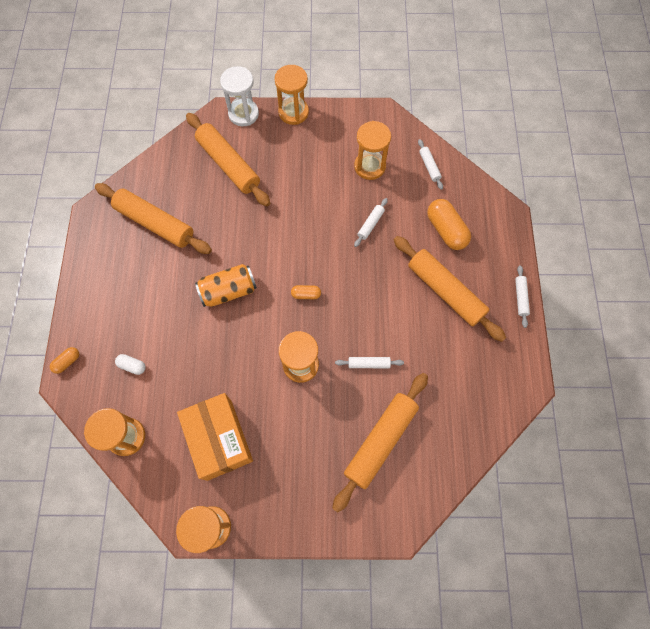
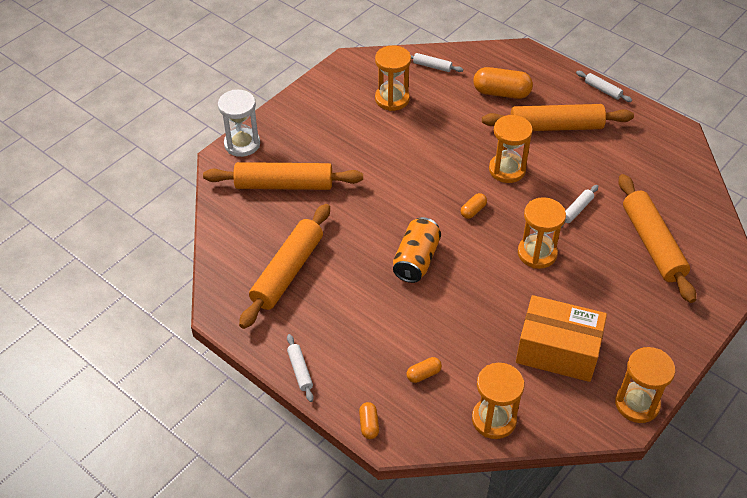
camera: 50 degrees left, 20 degrees down
orange rolling pin [95,183,212,254] -> orange rolling pin turned 45 degrees counterclockwise [239,204,330,329]
white capsule [115,354,146,375] -> orange capsule [407,357,442,383]
orange hourglass [275,65,309,125] -> orange hourglass moved to [489,115,533,183]
white rolling pin [354,198,388,247] -> white rolling pin moved to [287,334,314,402]

